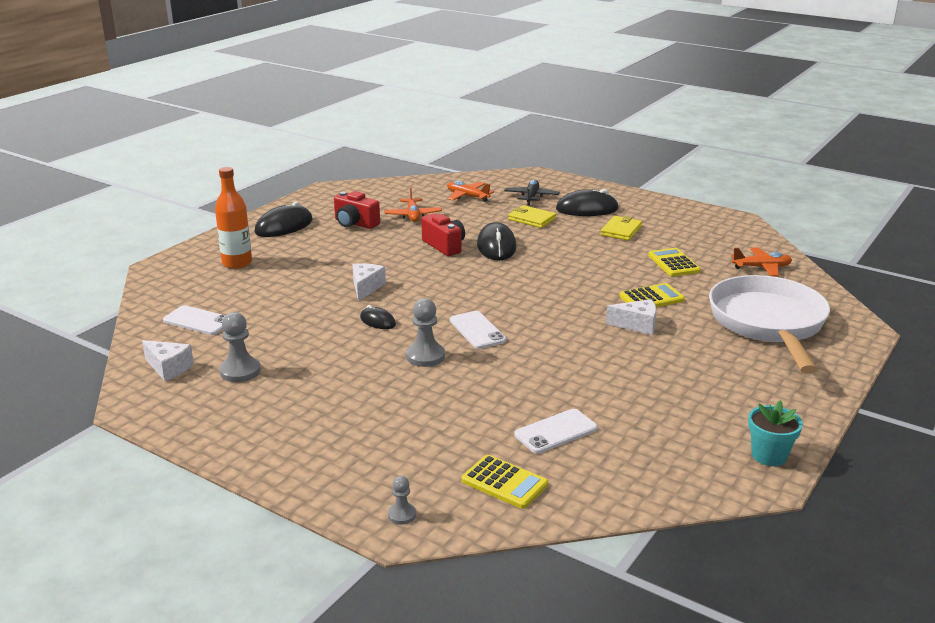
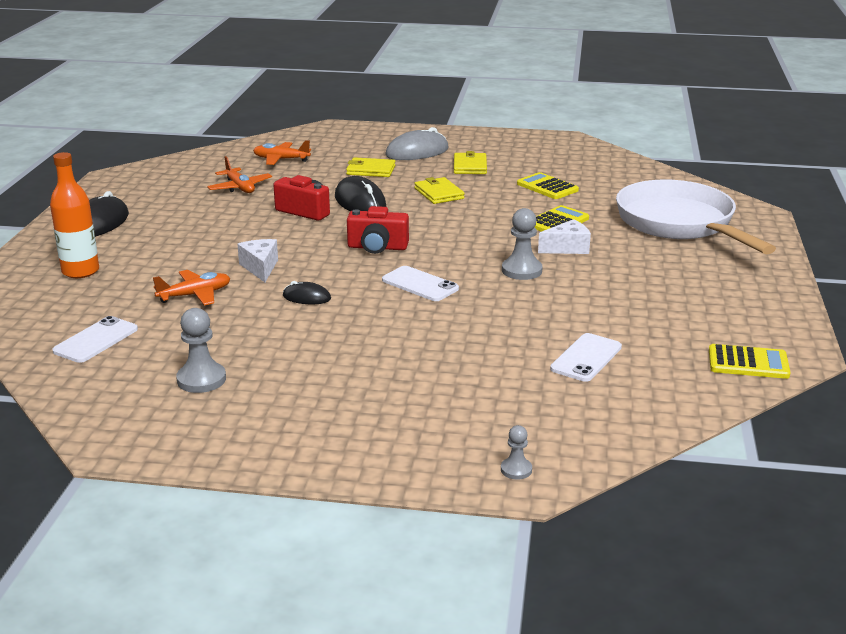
camera: 25 degrees left, 0 degrees up
white cheese [142,340,194,381] -> none
white phone [163,305,225,335] -> white phone turned 60 degrees counterclockwise [52,316,138,363]
red camera [334,191,380,229] -> red camera moved to [347,206,409,254]
grey pawn [406,298,445,367] -> grey pawn moved to [502,208,543,280]
yellow calculator [461,455,548,509] -> yellow calculator moved to [709,344,791,379]
black plane [504,180,560,206] -> none
black mouse [556,189,619,216] -> grey mouse [385,127,449,160]
orange plane [731,248,792,276] -> orange plane moved to [153,270,230,306]
turquoise flower pot [748,400,803,466] -> none
none -> yellow wallet [414,177,465,204]

